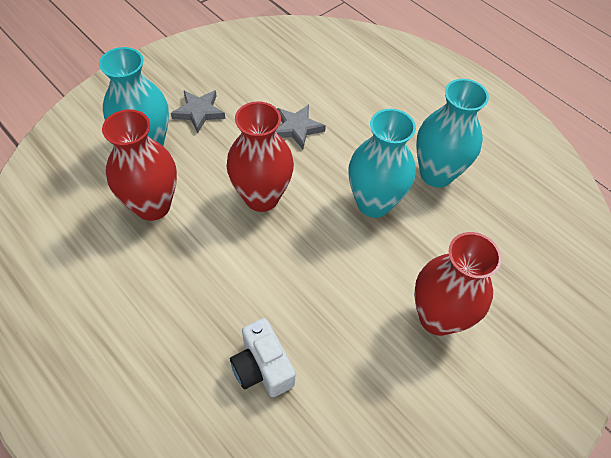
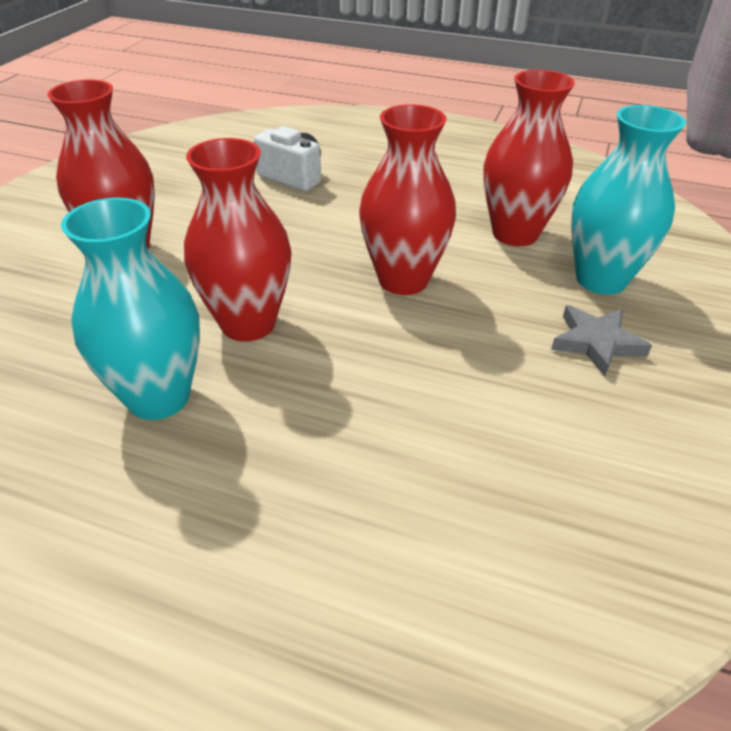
camera: 155 degrees right, 15 degrees down
grey star [276,104,326,149] -> none
turquoise vase [348,109,416,218] -> red vase [184,138,292,342]

